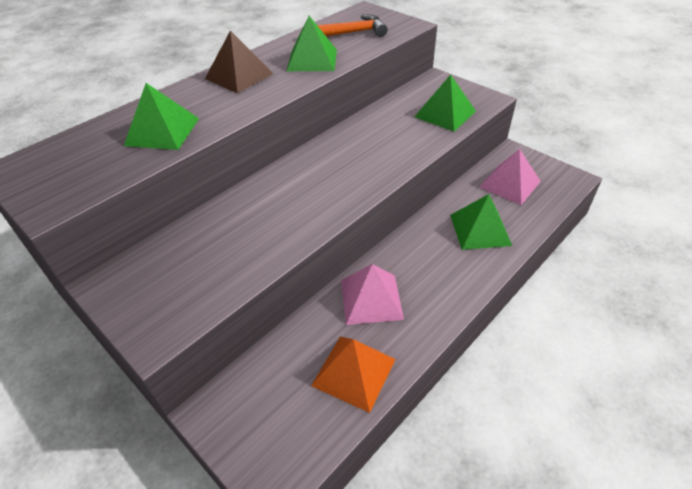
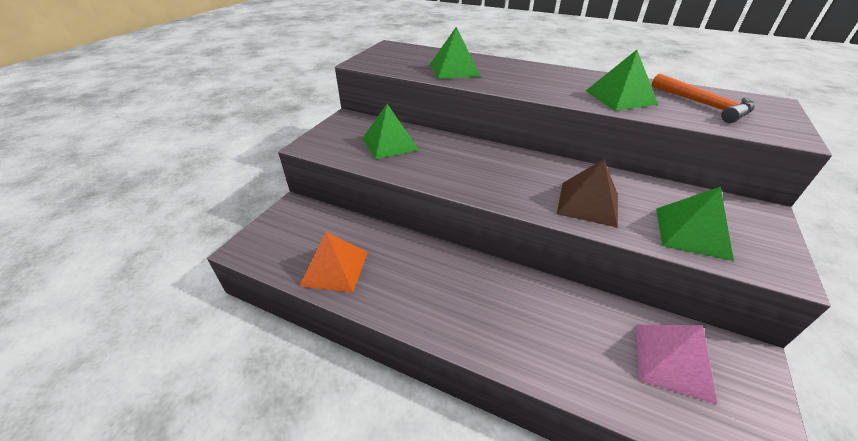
camera: 70 degrees right, 5 degrees down
brown pyramid [205,31,273,93] -> brown pyramid moved to [557,159,618,228]
pink pyramid [341,264,404,325] -> none
green pyramid [450,194,512,250] -> green pyramid moved to [363,104,419,159]

